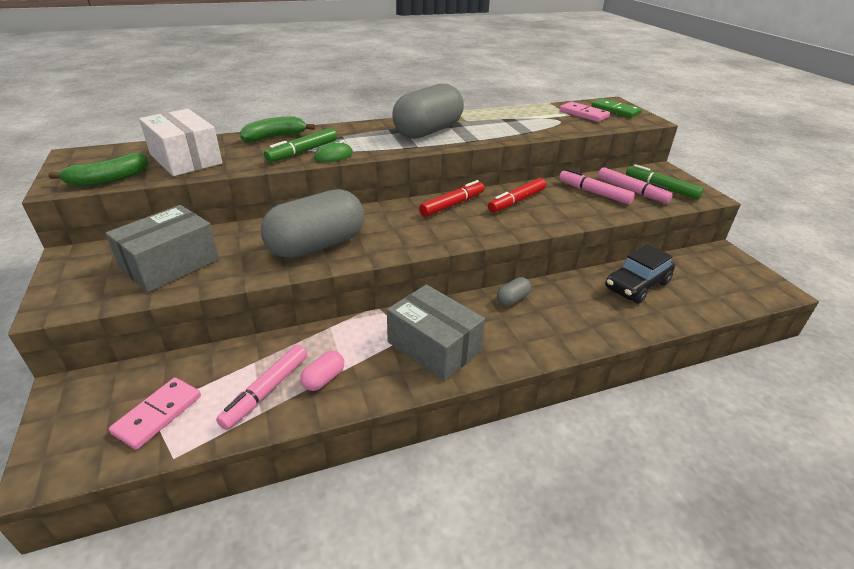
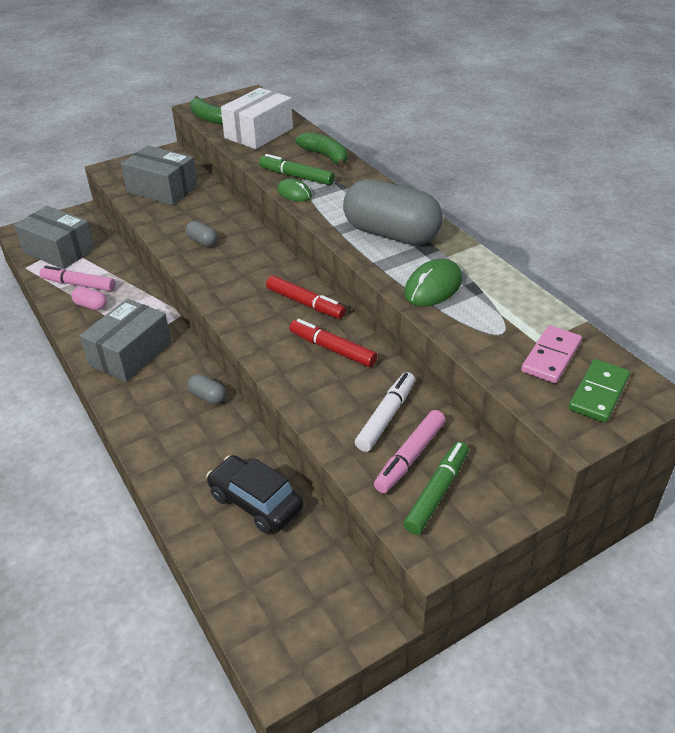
camera: 80 degrees right, 5 degrees up
pink domino [109,378,201,450] -> grey box [14,206,95,269]
grey capsule [261,189,364,258] -> grey capsule [186,221,217,247], size x0.41
pink marker [559,169,635,205] -> white marker [355,372,415,452]
none -> green mouse [404,259,462,306]

